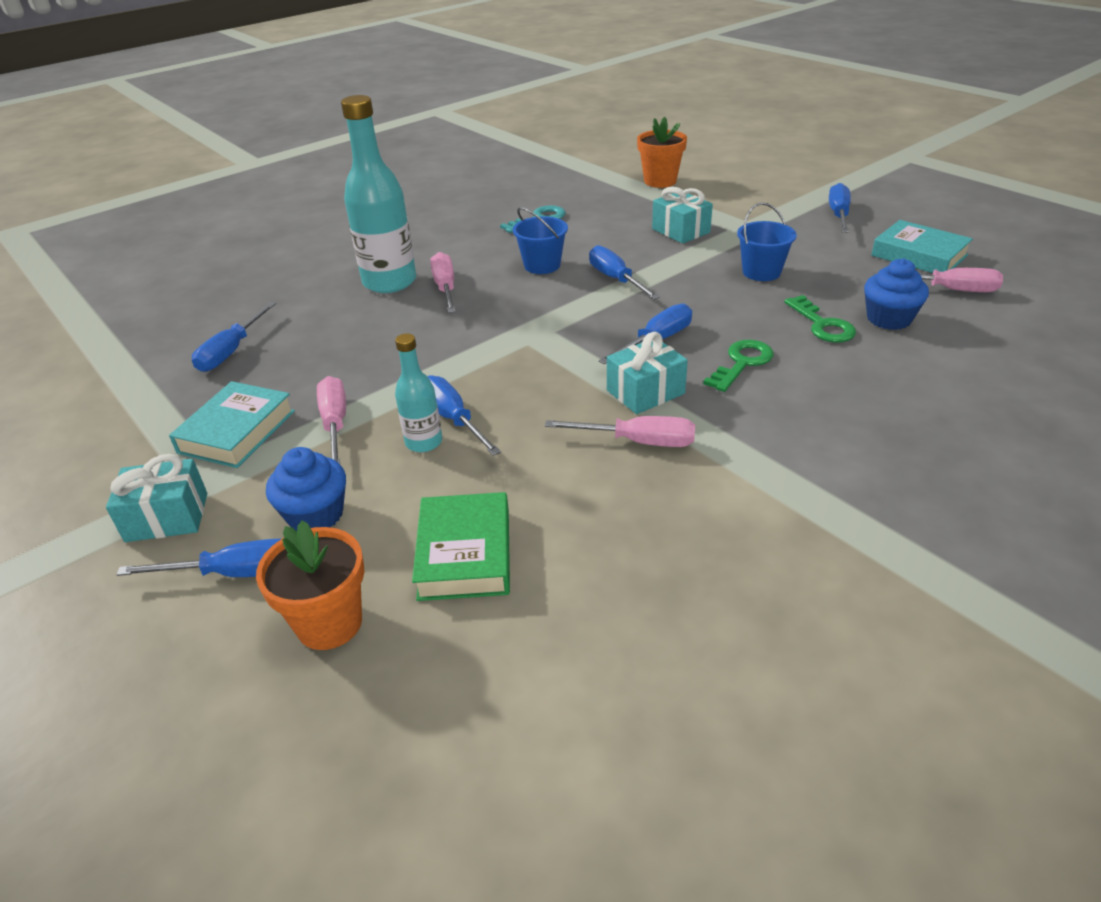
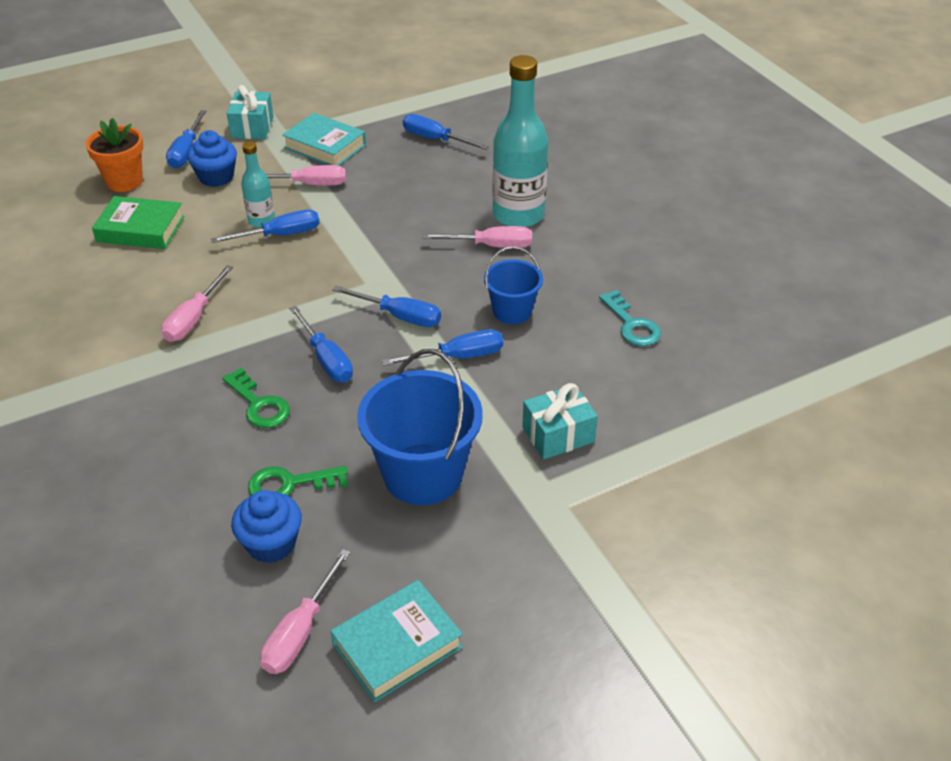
camera: 100 degrees right, 5 degrees up
turquoise gift [607,332,688,414] -> none
orange flower pot [637,117,687,188] -> none
blue bucket [737,202,797,281] -> blue bucket [357,349,483,505], size x1.76
blue screwdriver [829,183,851,233] -> blue screwdriver moved to [332,286,441,327]

